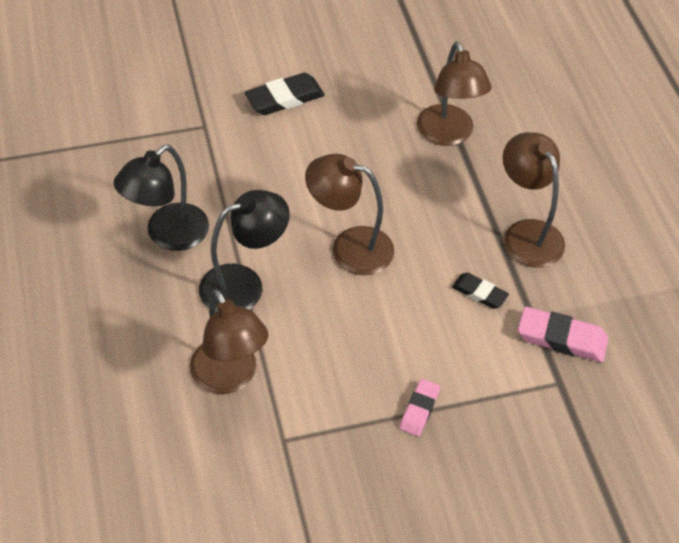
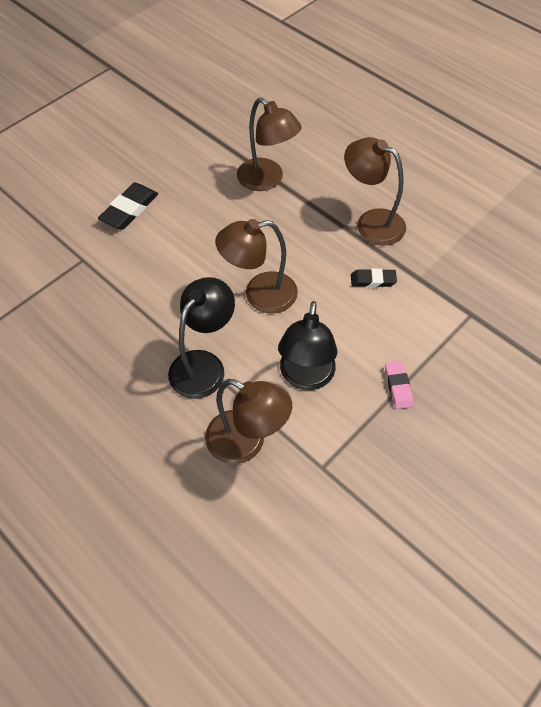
camera: 30 degrees left, 5 degrees up
black lamp [114,145,209,251] -> black lamp moved to [278,301,338,390]
pink eraser [518,307,609,362] -> none

